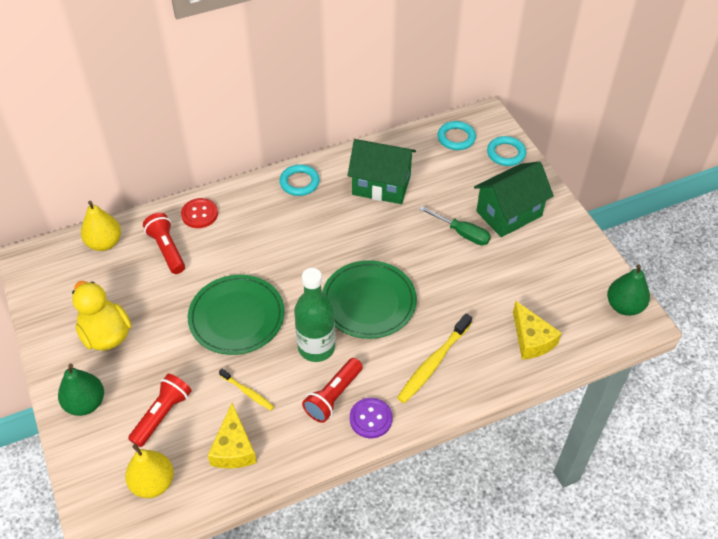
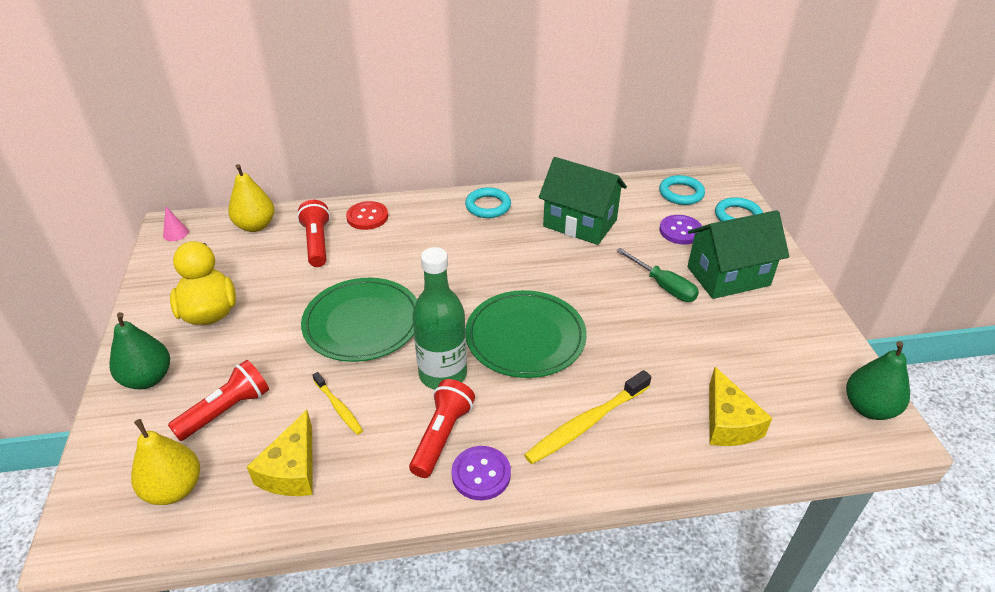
camera: 15 degrees right, 10 degrees down
red flashlight [302,358,363,423] -> red flashlight turned 150 degrees clockwise [409,379,475,478]
none -> pink cone [163,207,189,241]
none -> purple button [659,215,702,244]

